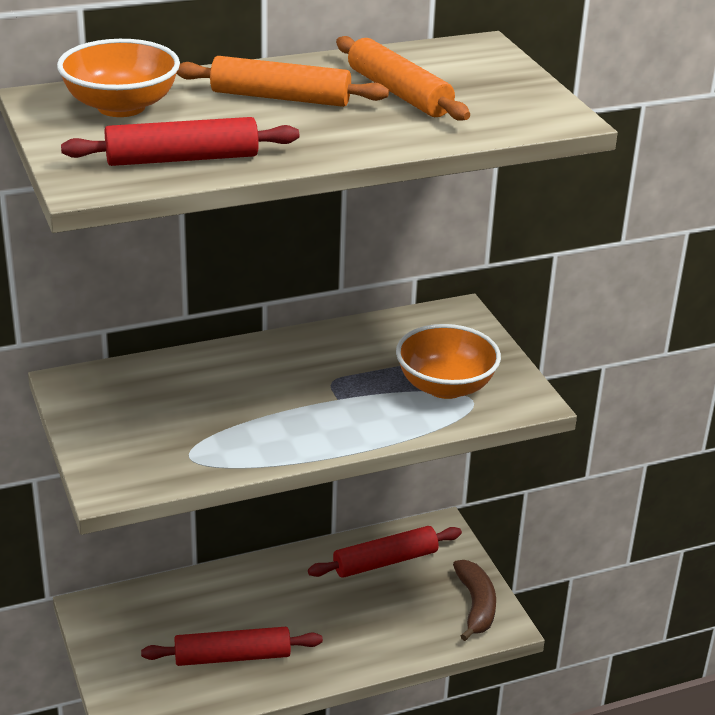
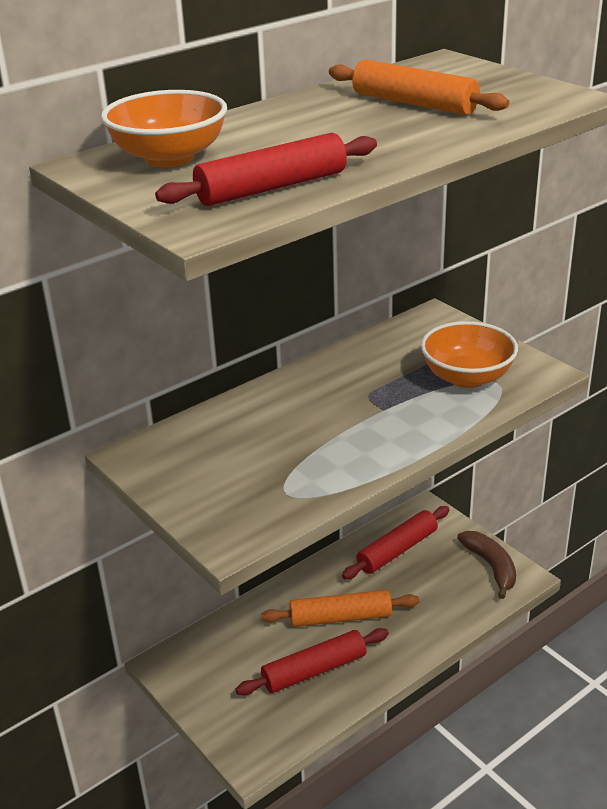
camera: 15 degrees left, 0 degrees up
orange rolling pin [176,56,389,107] -> orange rolling pin moved to [261,590,419,627]

